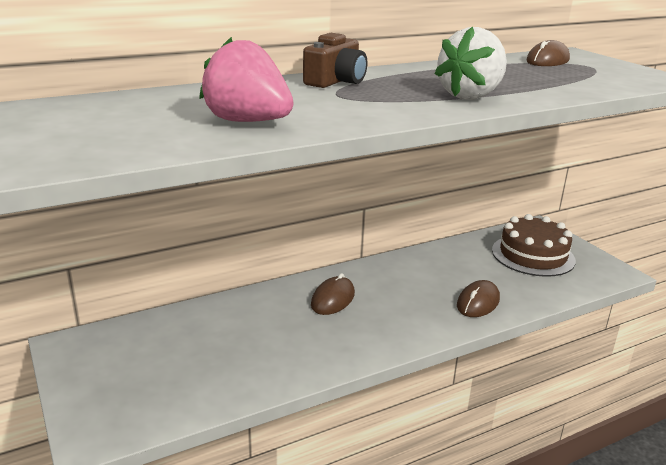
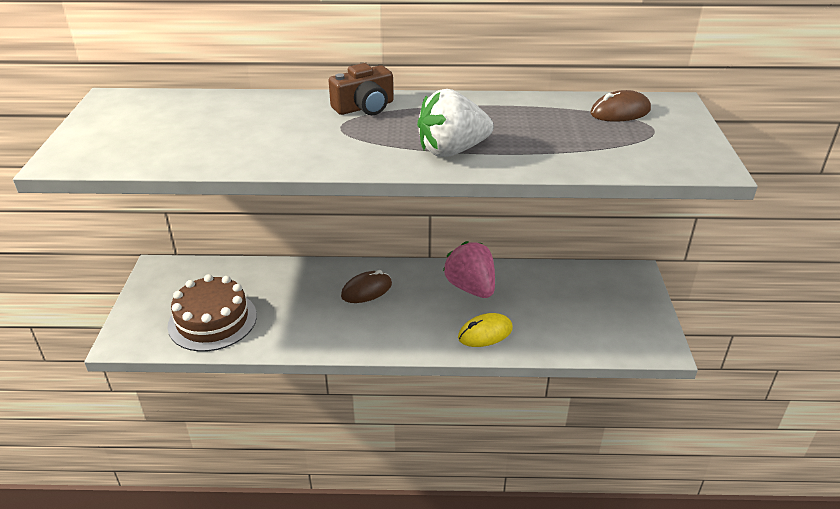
camera: 30 degrees right, 10 degrees up
pink strawberry [199,37,294,122] -> pink strawberry moved to [443,241,495,298]
brown mouse [457,280,500,317] -> yellow mouse [458,313,513,347]
brown cake [492,214,576,277] -> brown cake moved to [168,274,257,352]

